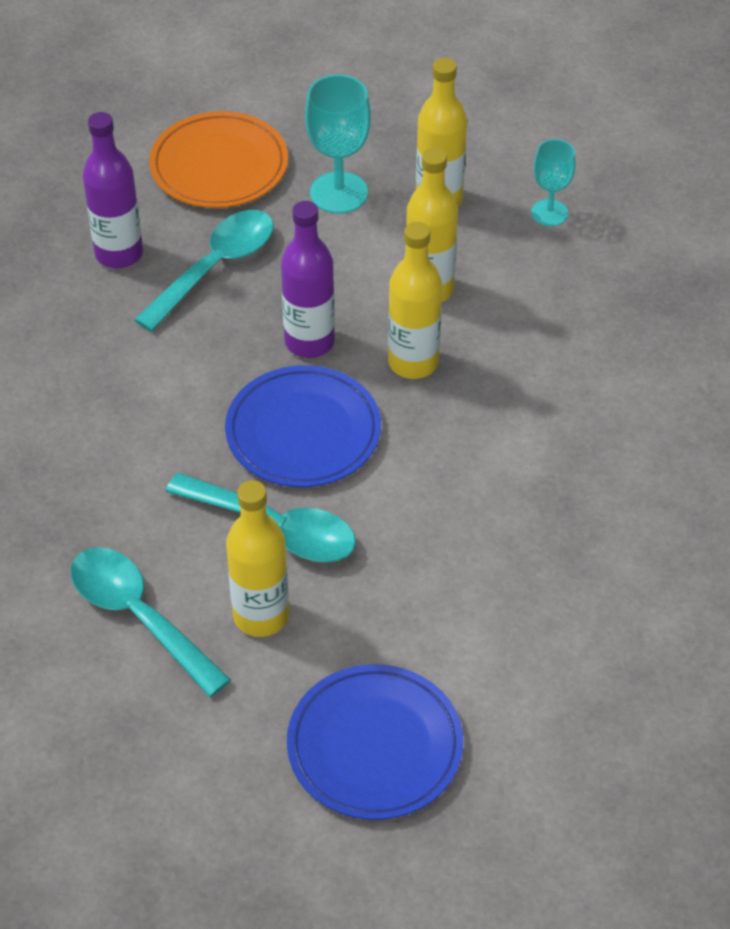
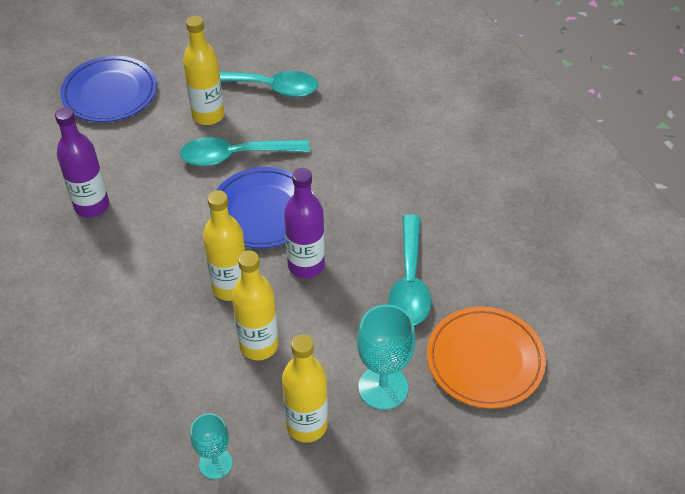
camera: 145 degrees right, 0 degrees up
purple bottle [83,112,143,268] -> purple bottle moved to [55,107,109,218]

